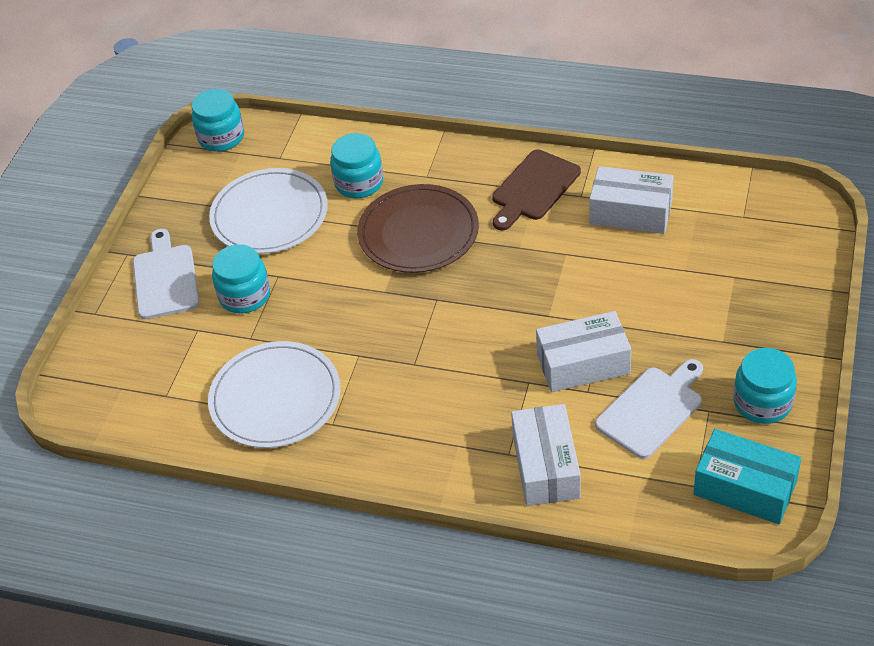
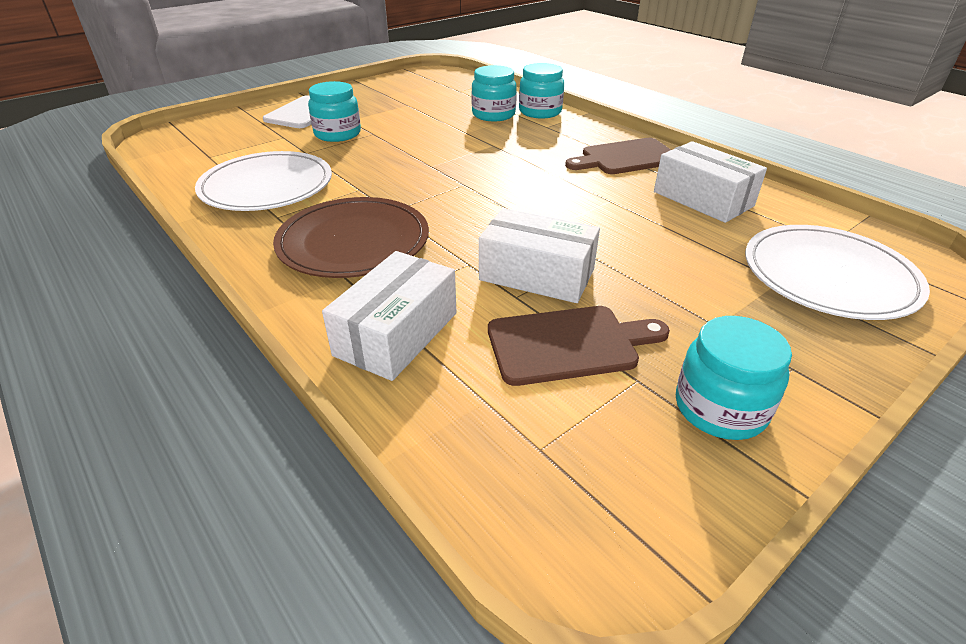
camera: 30 degrees right, 10 degrees down
turquoise jar [192,89,244,152] -> turquoise jar moved to [519,63,564,118]
white plate [209,168,328,254] -> white plate moved to [745,225,930,320]
brown plate [357,184,479,273] -> brown plate moved to [273,197,429,278]
white cutting board [595,359,703,459] -> brown cutting board [488,306,670,386]
turquoise box [693,429,801,524] -> none

